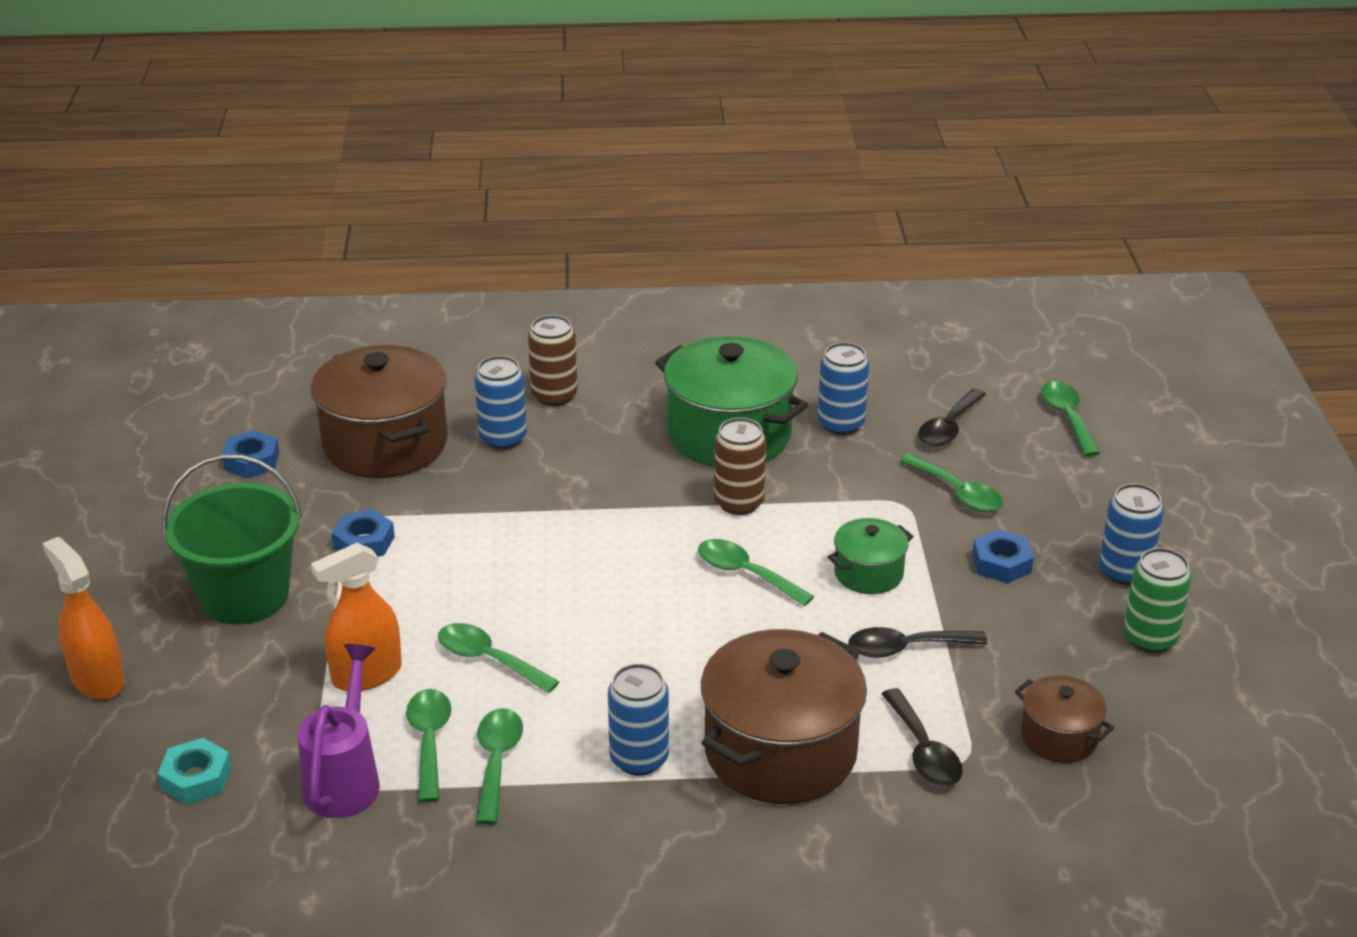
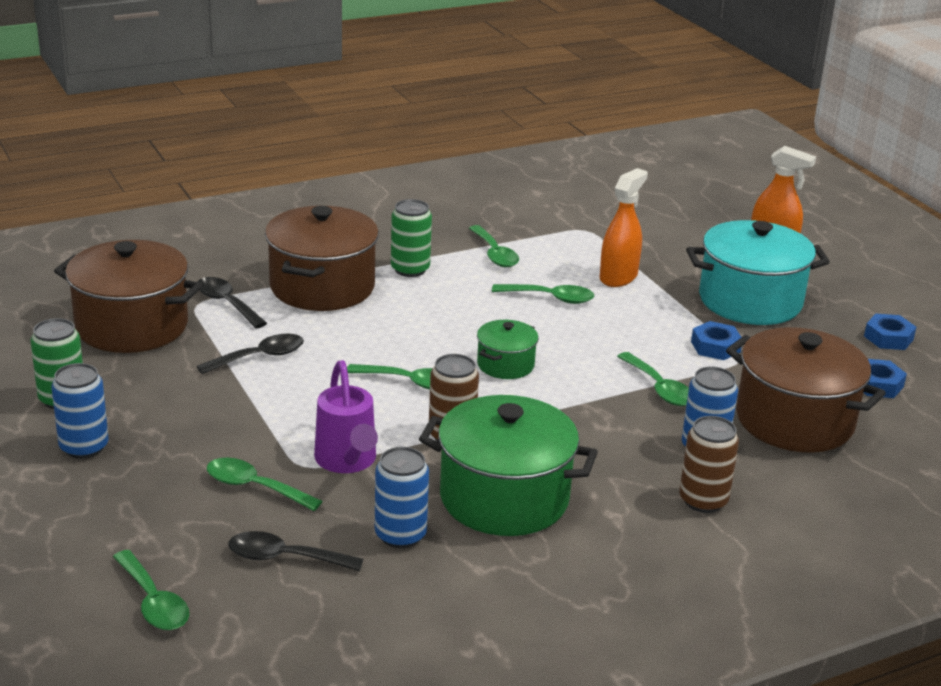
camera: 155 degrees right, 5 degrees down
turquoise nut [158,738,232,804] -> none
green bucket [162,454,302,625] -> turquoise pot [686,220,830,325]
purple watering can [298,644,380,818] -> purple watering can moved to [314,360,378,473]
green spoon [406,689,451,802] -> green spoon moved to [617,352,689,406]
blue can [608,664,669,776] -> green can [391,199,432,277]
green pot [828,518,914,594] -> green pot moved to [477,320,539,379]
black spoon [918,389,986,447] -> black spoon turned 90 degrees counterclockwise [228,531,363,571]
blue nut [972,529,1034,583] -> blue nut moved to [864,314,916,350]
brown pot [1015,675,1114,763] -> brown pot [54,240,203,353], size x1.97

